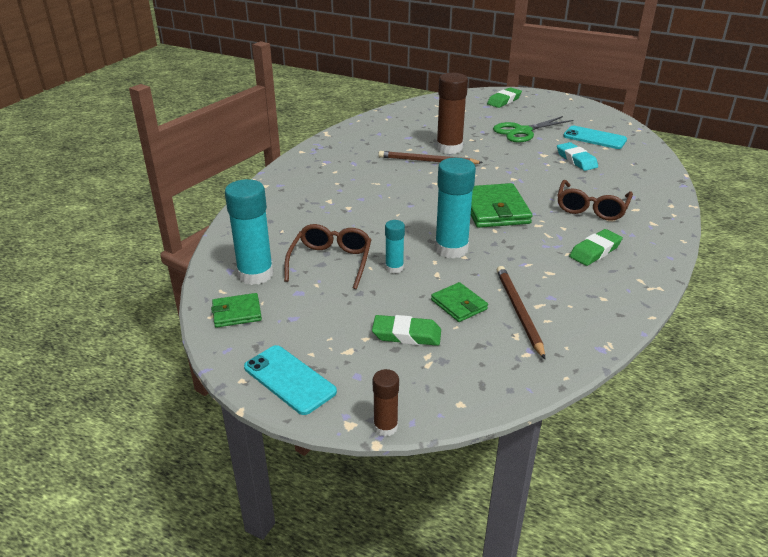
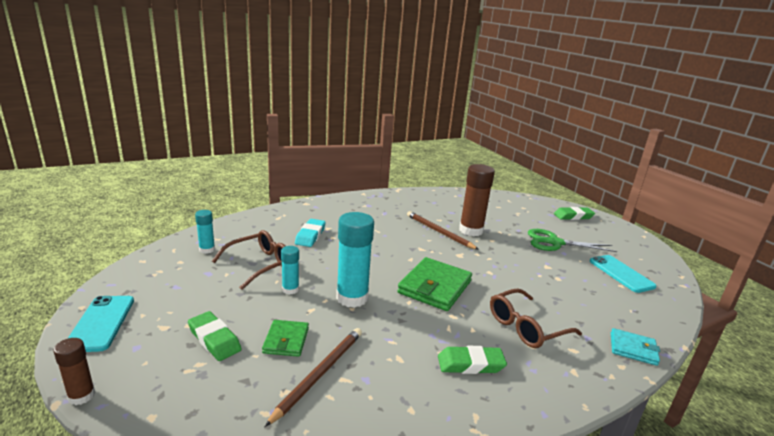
camera: 35 degrees right, 10 degrees down
green wallet [211,293,262,328] -> none
turquoise glue stick [225,179,273,285] -> turquoise glue stick [195,210,215,254], size x0.53
turquoise eraser [557,142,598,171] -> turquoise eraser moved to [295,219,326,247]
none -> turquoise wallet [611,328,660,366]

